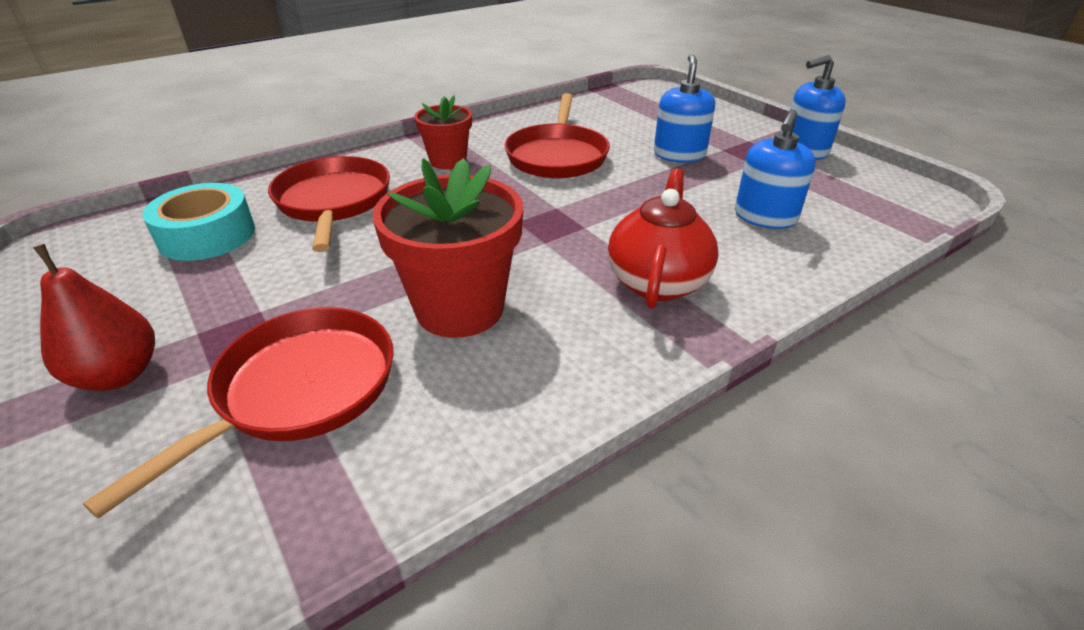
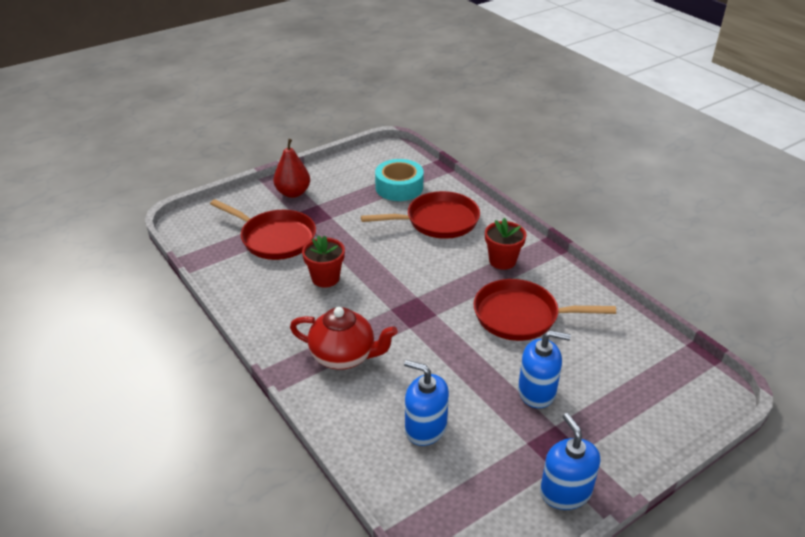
camera: 90 degrees right, 0 degrees up
red flower pot [372,158,523,338] -> red flower pot [302,235,345,288], size x0.60

